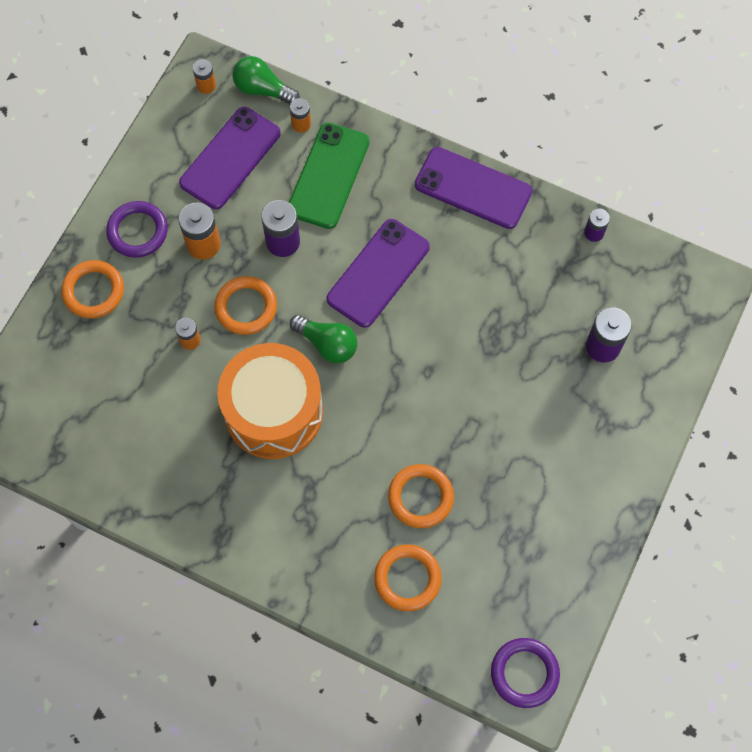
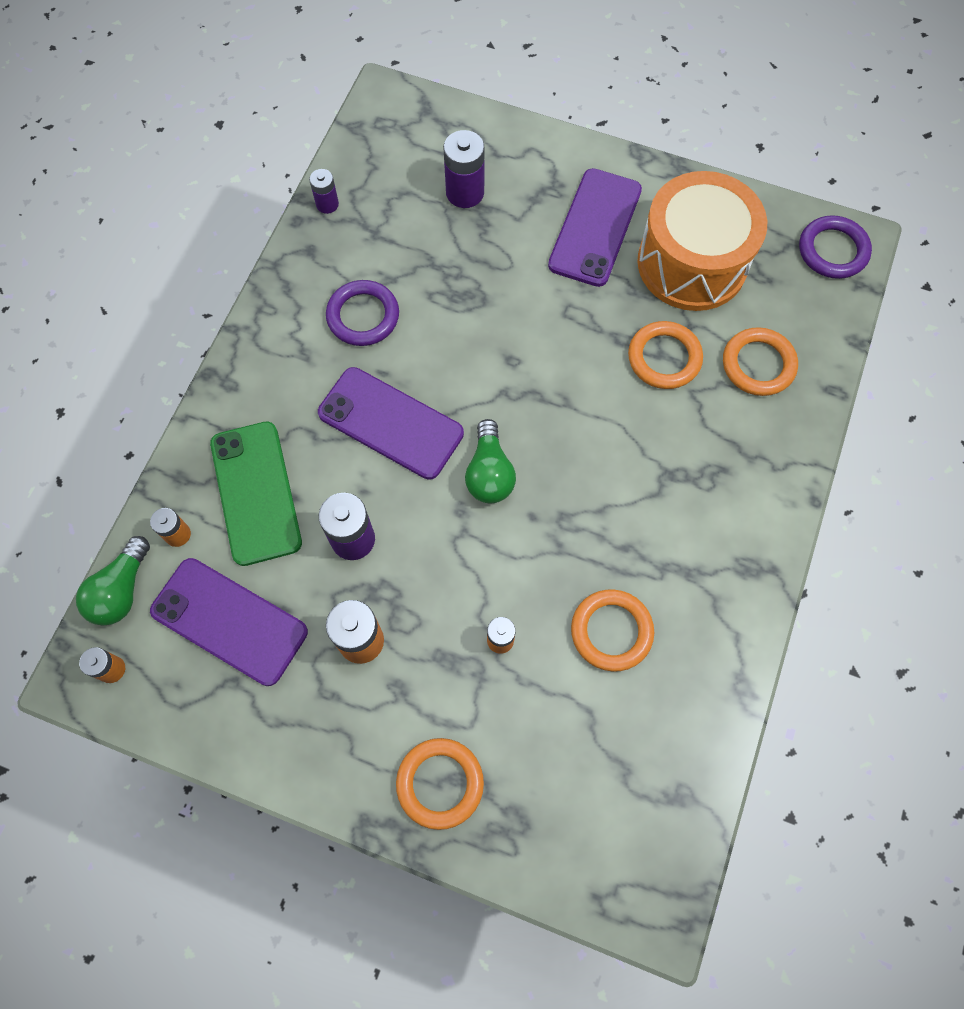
camera: 95 degrees left, 0 degrees up
purple ring [106,201,168,258] -> purple ring moved to [326,280,399,346]
orange ring [214,276,277,335] -> orange ring moved to [571,589,654,672]
orange drum [217,343,323,459] -> orange drum moved to [637,171,767,311]
green phone [289,123,370,229] -> green phone turned 60 degrees clockwise [210,422,302,566]
green light bulb [290,315,357,364] -> green light bulb turned 150 degrees clockwise [465,419,516,503]
purple phone [415,147,532,229] -> purple phone moved to [548,168,642,287]

